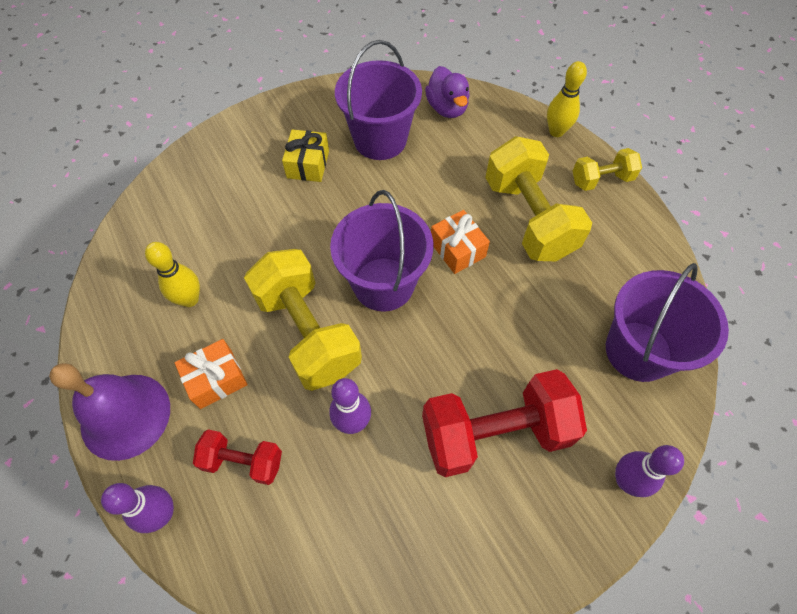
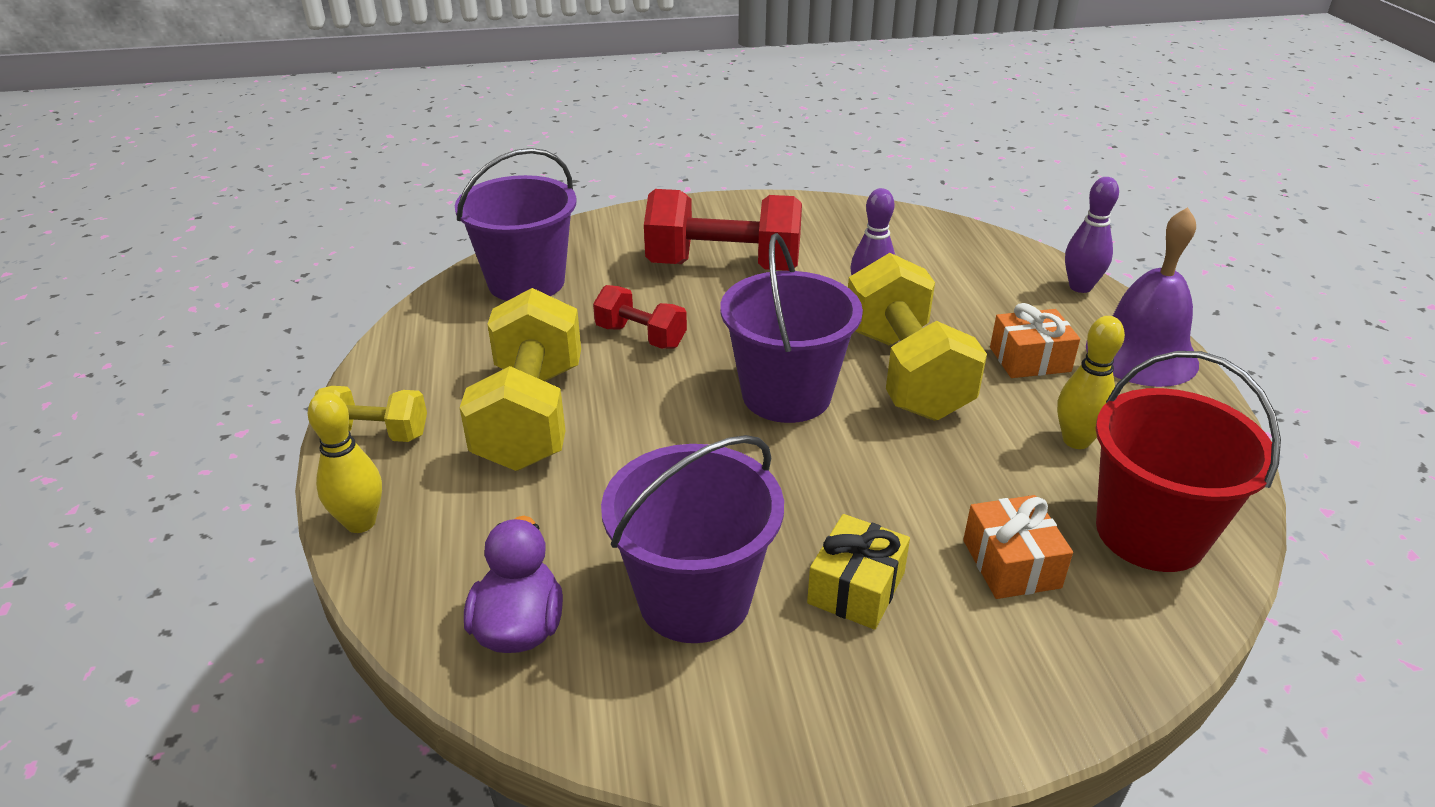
camera: 160 degrees left, 25 degrees down
red dumbbell [193,429,282,485] -> red dumbbell moved to [593,285,687,349]
orange gift [431,210,490,274] -> orange gift moved to [963,495,1073,599]
purple bowling pin [615,445,684,497] -> none
none -> red bucket [1096,351,1281,572]

